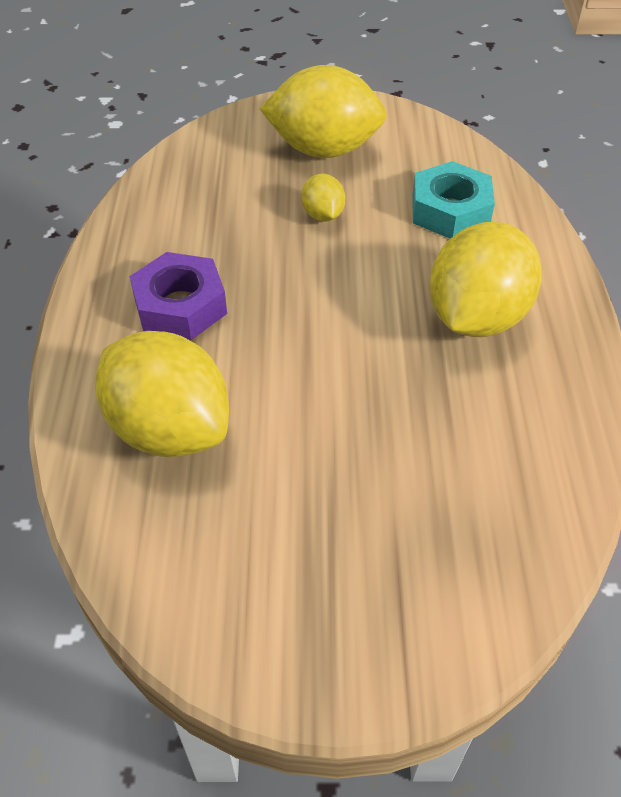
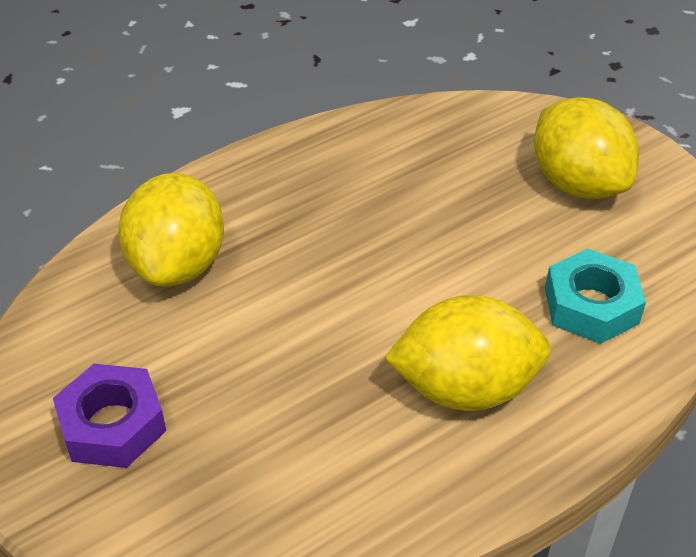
camera: 55 degrees right, 5 degrees down
purple nut [130,252,227,340] -> purple nut moved to [53,364,166,468]
yellow lemon [301,174,345,222] -> none

